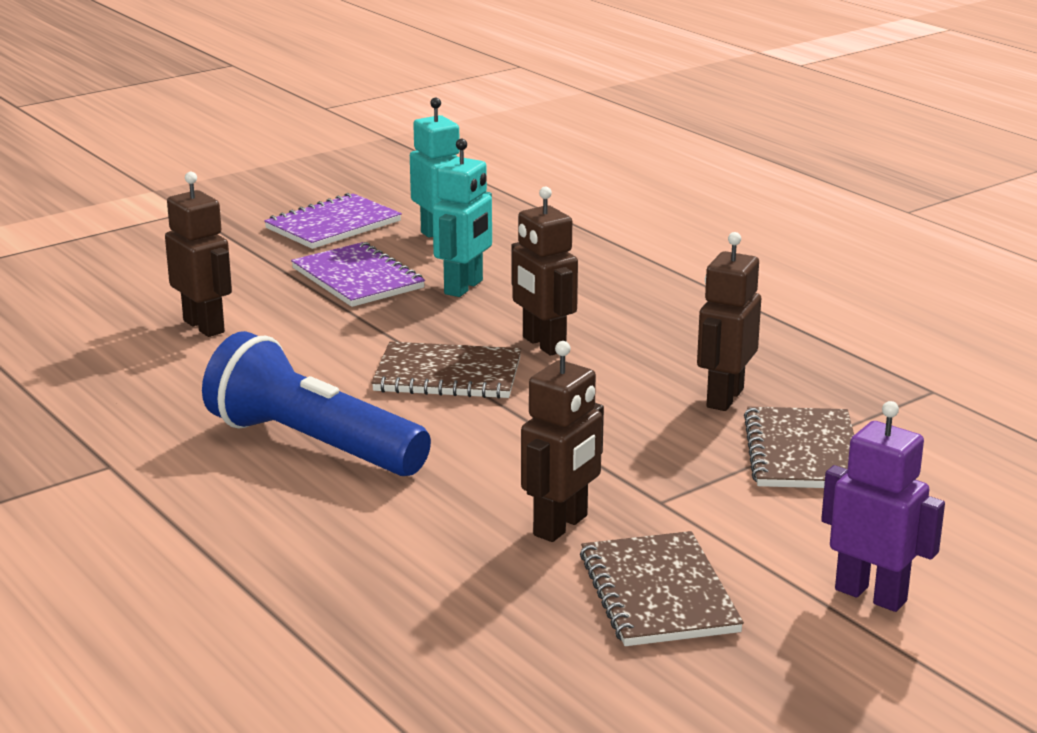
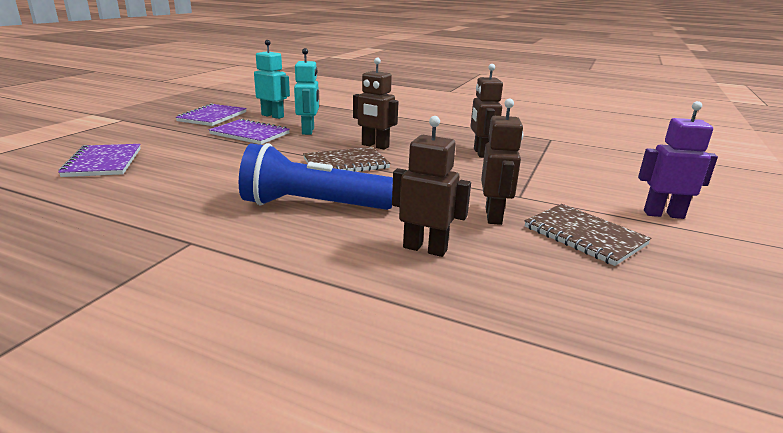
camera: 30 degrees left, 0 degrees up
brown robot [165,172,232,337] -> brown robot moved to [392,116,471,257]
brown notebook [744,407,854,488] -> none
none -> purple notebook [58,144,141,177]

